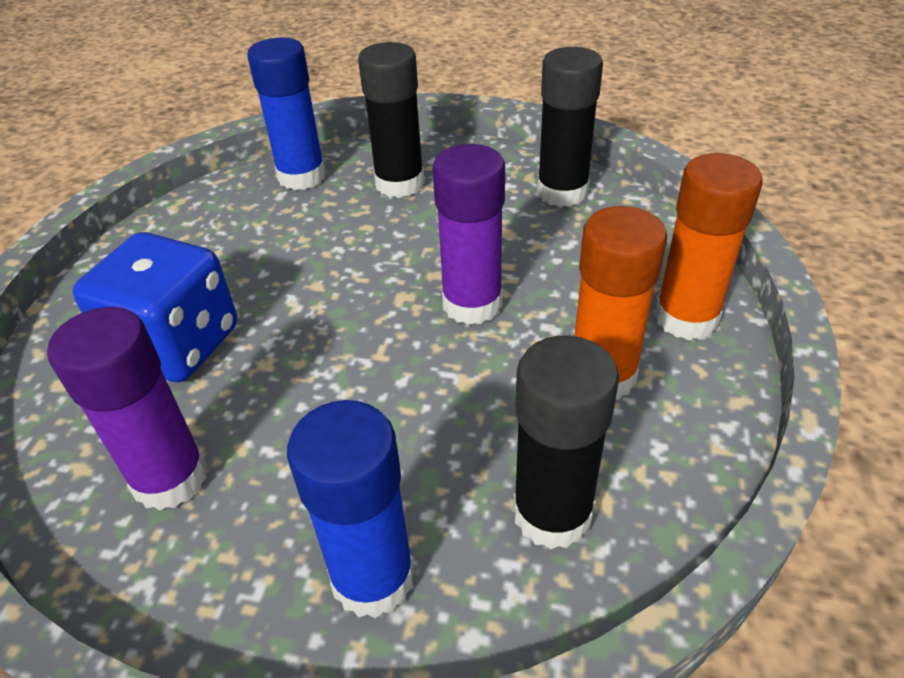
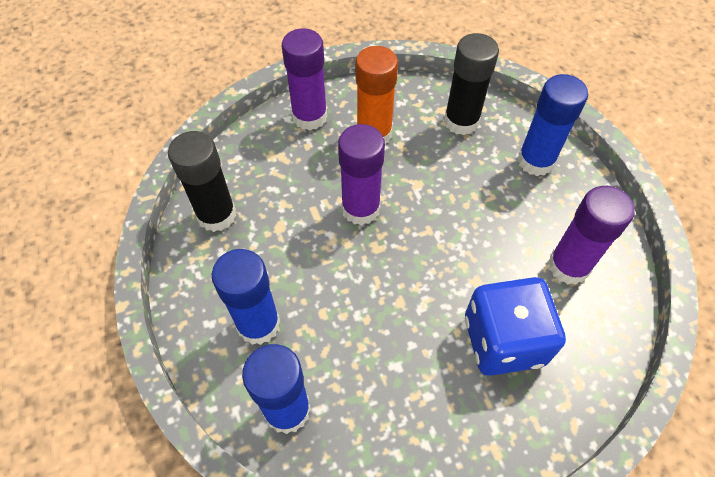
camera: 125 degrees left, 15 degrees up
black glue stick [358,42,425,198] -> blue glue stick [212,249,280,345]
orange glue stick [654,153,763,340] -> purple glue stick [282,28,327,131]

